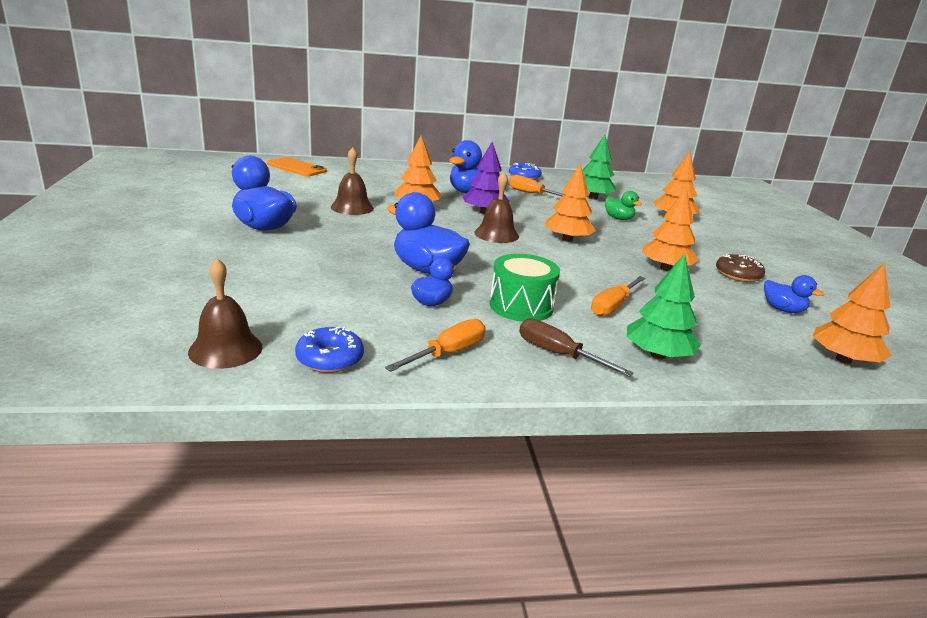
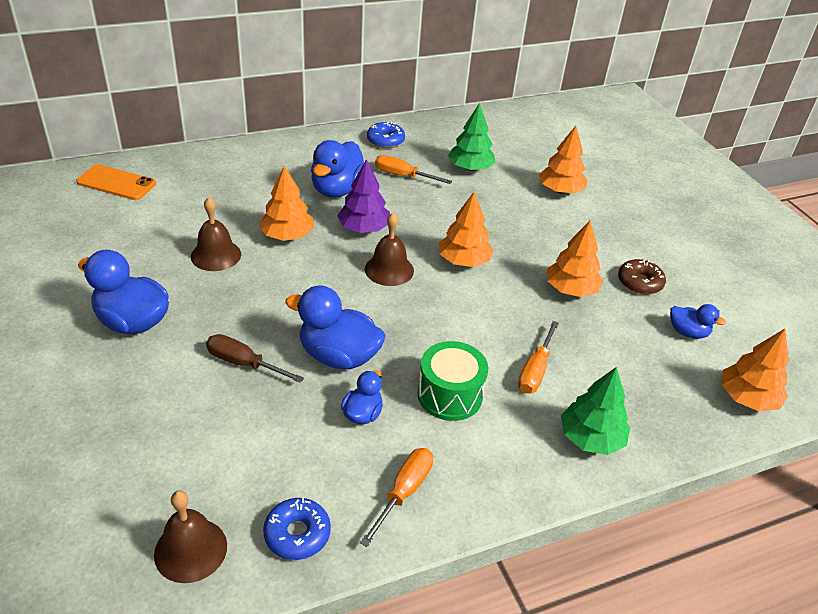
camera: 15 degrees left, 15 degrees up
brown screwdriver [519,318,634,377] -> brown screwdriver moved to [206,334,304,383]
green duck [605,191,642,220] -> none

